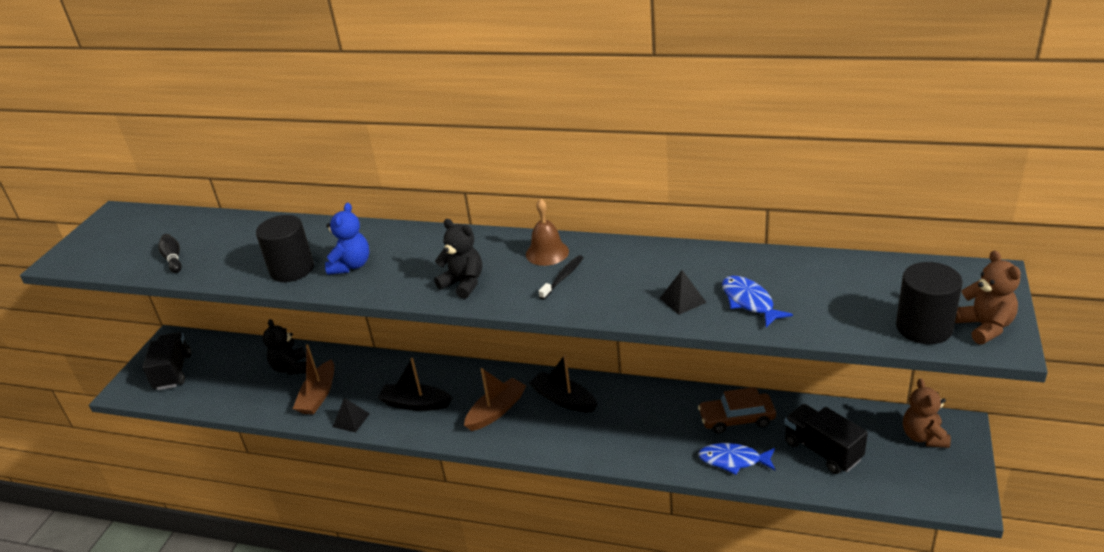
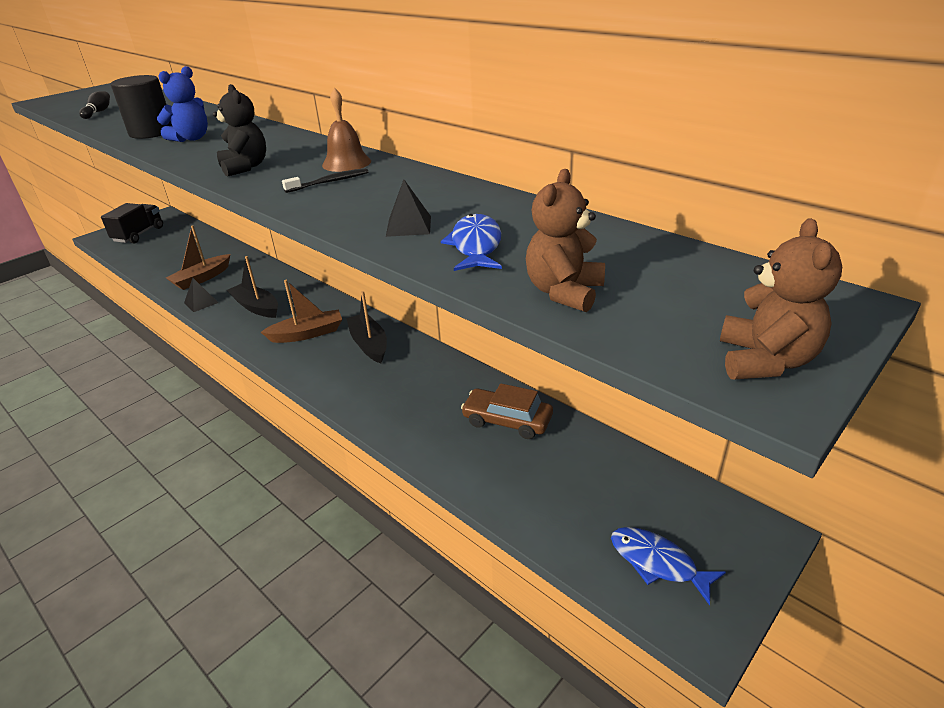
camera: 25 degrees right, 0 degrees up
black teddy bear [263,319,306,375] -> none
blue fish [698,443,776,475] -> blue fish moved to [611,527,726,605]
black truck [784,404,868,474] -> none
black cylinder [896,262,963,344] -> none
brown teddy bear [903,379,951,448] -> brown teddy bear moved to [526,169,605,312]

